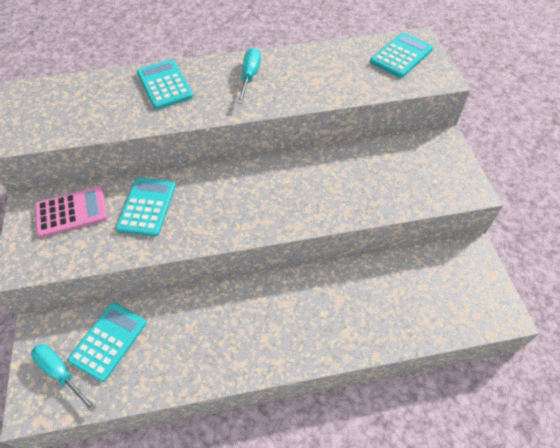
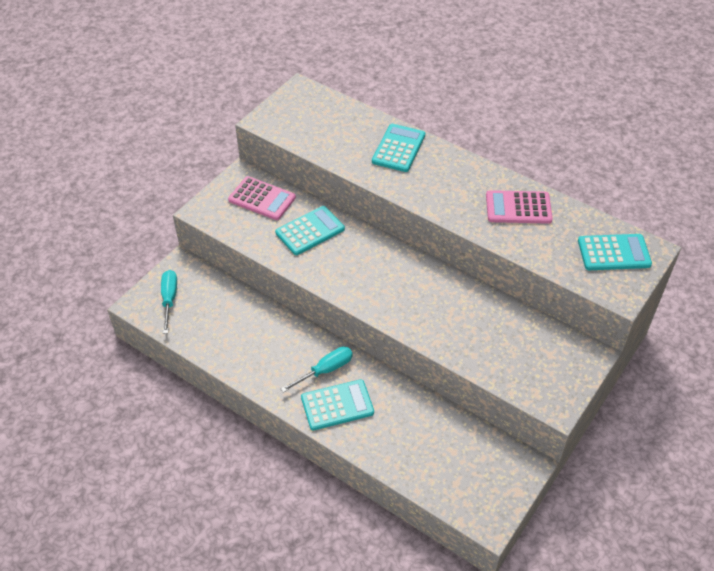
camera: 45 degrees right, 5 degrees down
turquoise calculator [68,303,147,382] -> turquoise calculator moved to [301,379,374,430]
turquoise screwdriver [237,48,261,104] -> turquoise screwdriver moved to [281,346,353,393]
none -> pink calculator [486,190,553,224]

